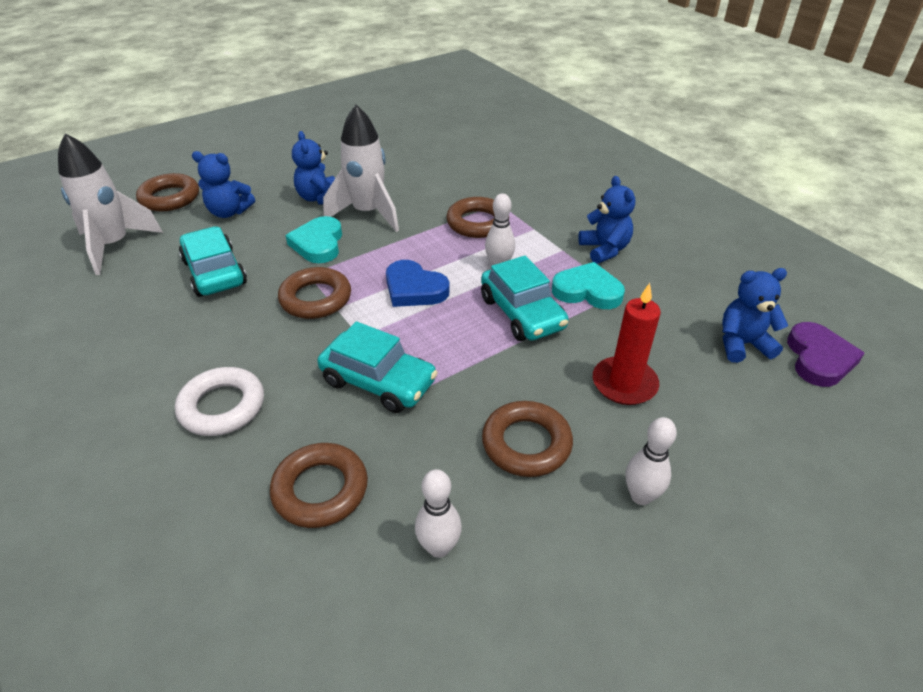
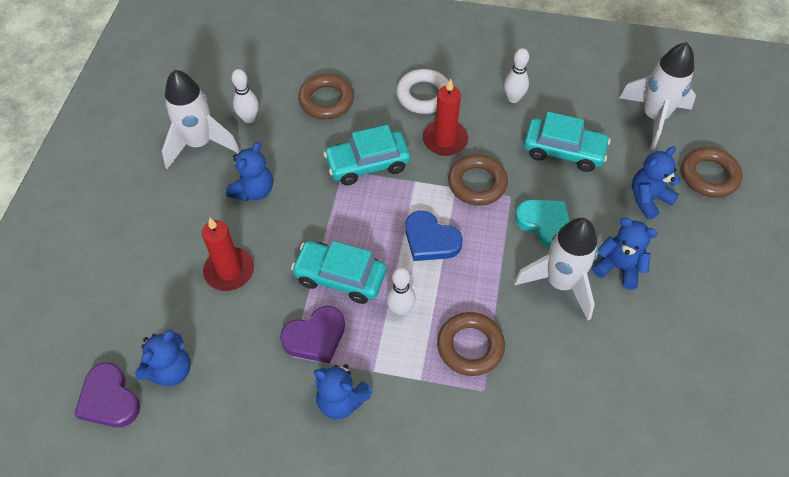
camera: 135 degrees right, 15 degrees up
blue heart [386,260,450,307] -> blue heart turned 135 degrees counterclockwise [405,211,463,261]
brown ring [482,401,573,477] -> blue teddy bear [226,142,273,201]
turquoise heart [552,262,625,309] -> purple heart [280,306,345,364]
white bowling pin [626,417,677,505] -> white bowling pin moved to [504,48,529,103]
none -> white rocket [162,70,240,169]
none -> red candle [423,79,468,156]

